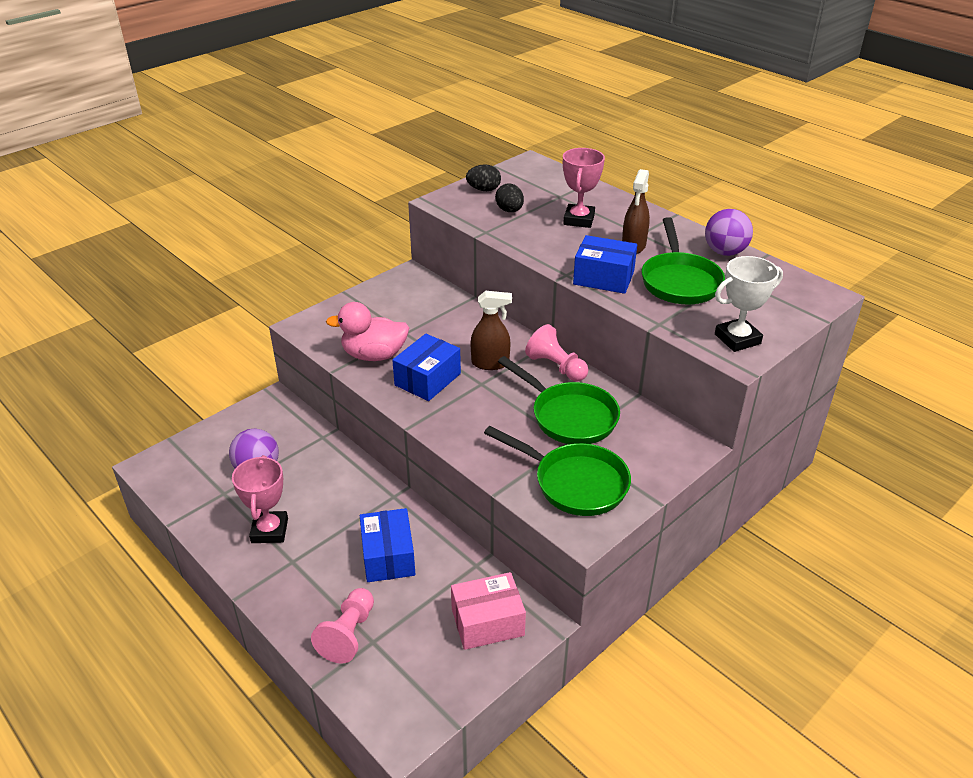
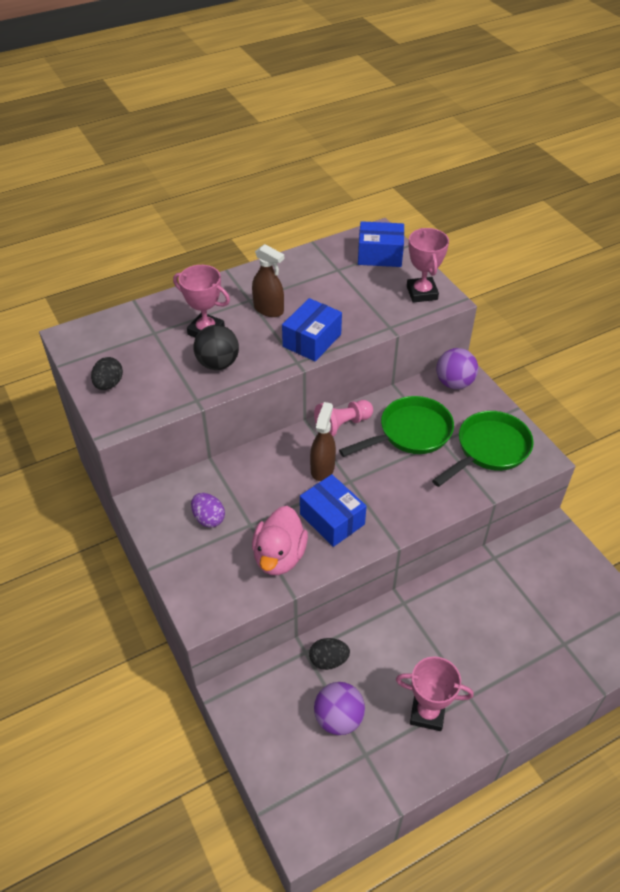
camera: 75 degrees left, 10 degrees up
pink pawn [311,588,374,664] -> none
blue box [360,508,416,582] -> blue box moved to [358,221,404,267]
pink box [451,572,526,650] -> none
black egg [495,183,524,212] -> black egg moved to [309,638,350,670]
green pan [641,217,725,305] -> none
purple ball [705,209,753,256] -> purple ball moved to [437,348,478,389]
white trophy [715,256,783,352] -> pink trophy [407,228,449,303]
none -> purple egg [191,493,225,527]
none -> black ball [193,325,239,370]

